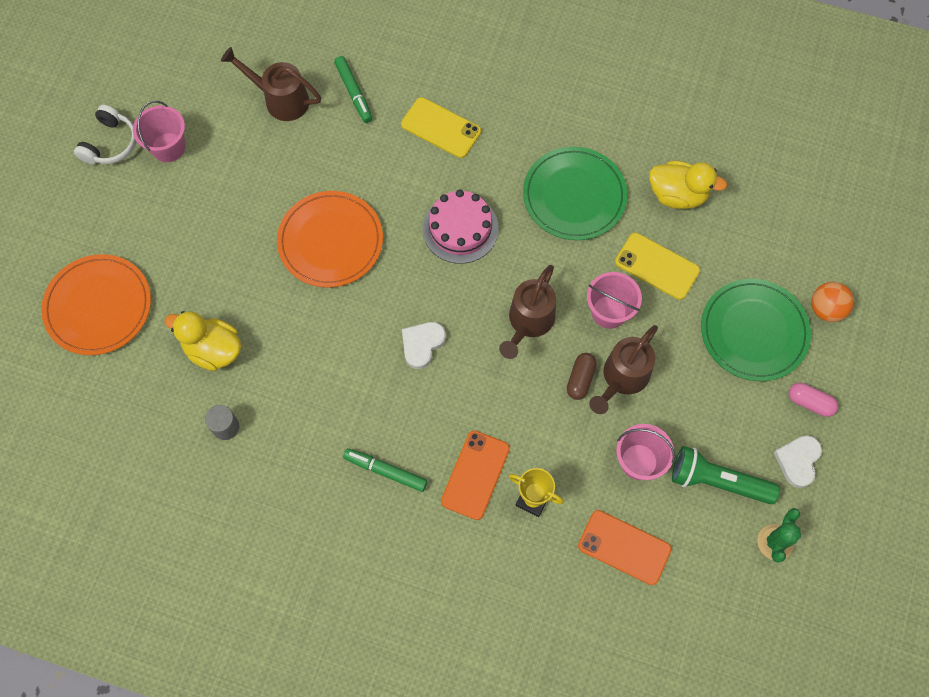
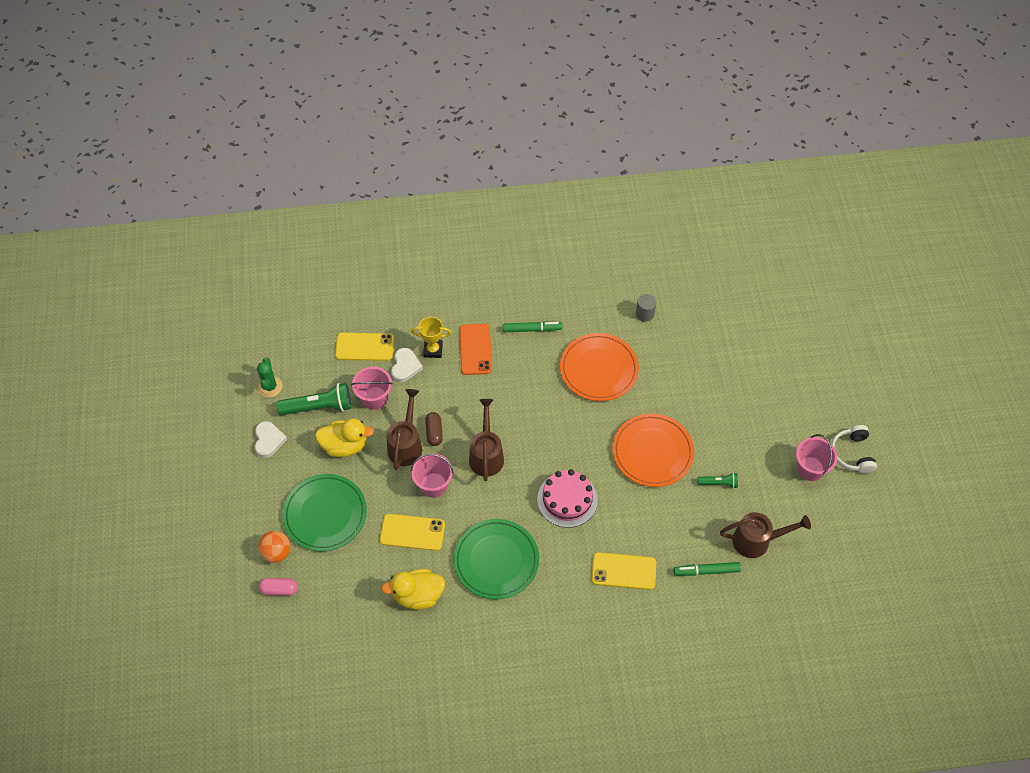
camera: 155 degrees right, 10 degrees down
orange plate [41,254,151,355] -> orange plate moved to [560,333,639,401]
yellow duck [165,311,241,371] -> yellow duck moved to [315,418,374,457]
green marker [334,56,372,123] -> green marker turned 45 degrees counterclockwise [674,562,741,576]
white heart [402,322,446,369] -> white heart moved to [391,348,423,382]
orange phone [578,510,672,585] -> yellow phone [335,333,394,361]
pink capsule [789,383,838,417] -> pink capsule moved to [259,578,298,596]
none -> green flashlight [697,473,738,488]

